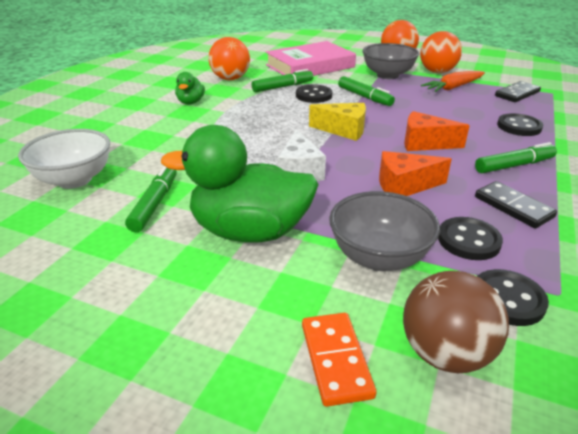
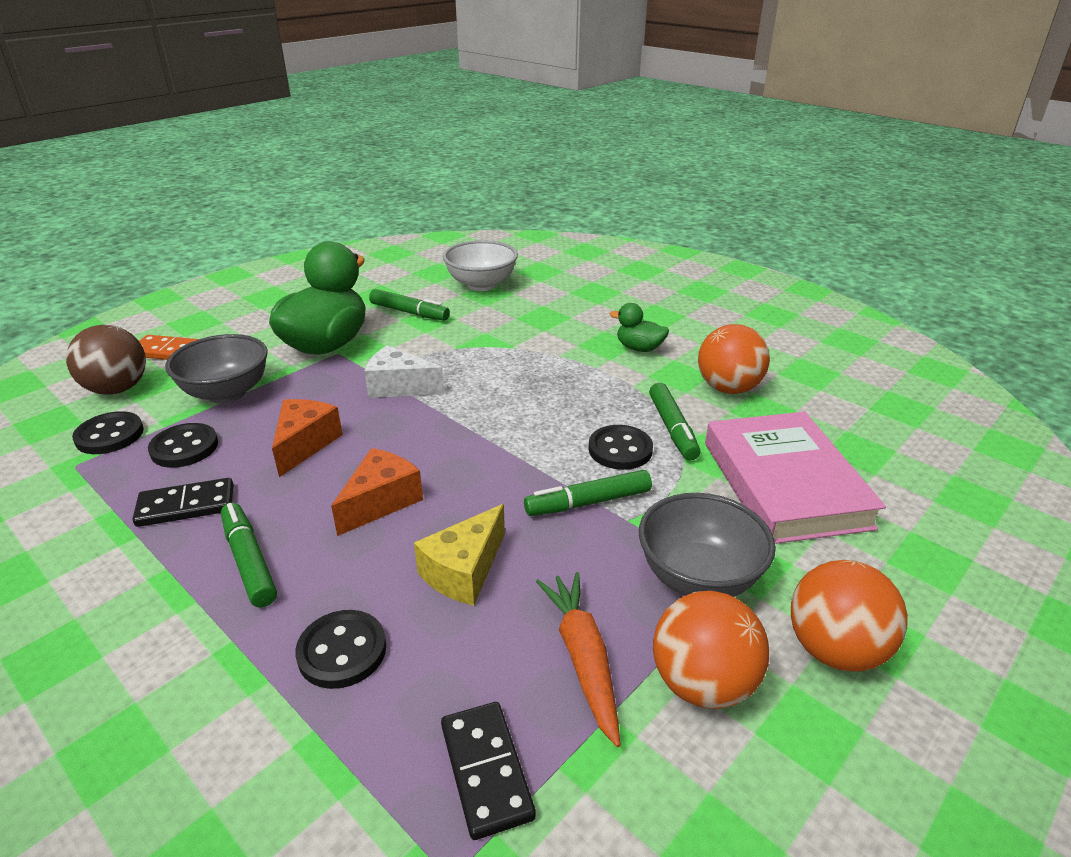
camera: 110 degrees right, 0 degrees up
yellow cheese [309,103,366,141] -> yellow cheese moved to [414,504,505,606]
green marker [475,142,557,173] -> green marker turned 150 degrees clockwise [221,503,277,607]

